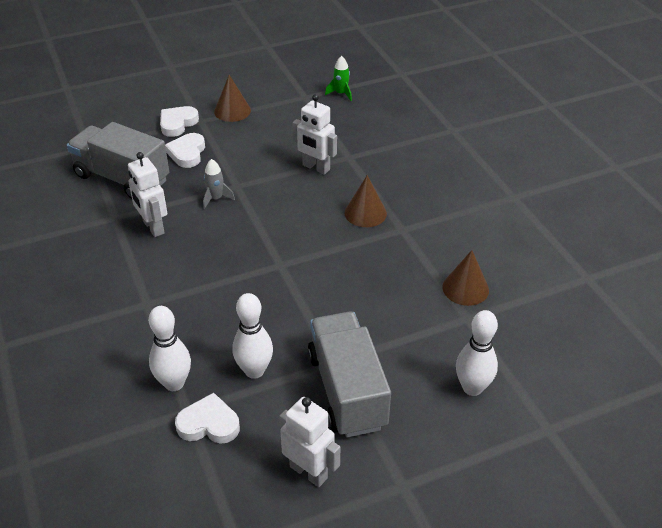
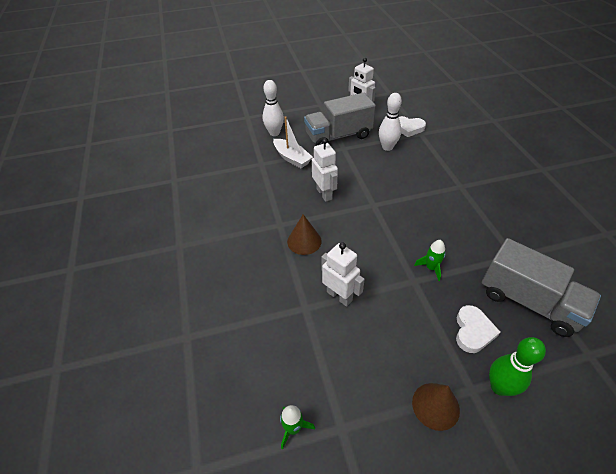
camera: 170 degrees left, 5 degrees up
white robot [128,152,167,237] -> white robot moved to [312,138,338,202]
white bowling pin [149,306,191,391] -> none
white heart [160,106,199,137] -> green bowling pin [489,337,546,396]
grey rocket [203,159,235,209] -> green rocket [414,240,445,281]
grey truck [308,312,391,437] -> grey truck turned 75 degrees clockwise [304,93,376,146]
brown cone [442,250,489,306] -> none
none -> white boat [273,116,313,168]

